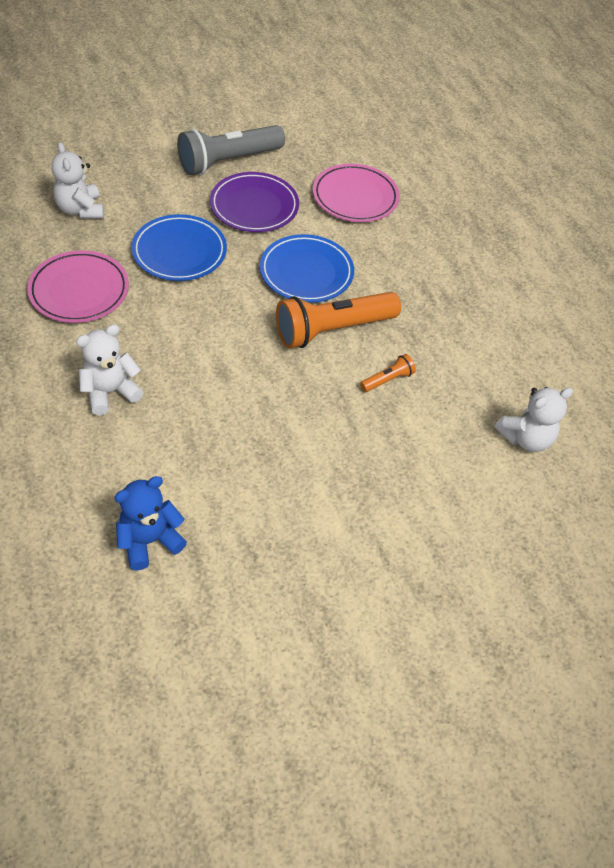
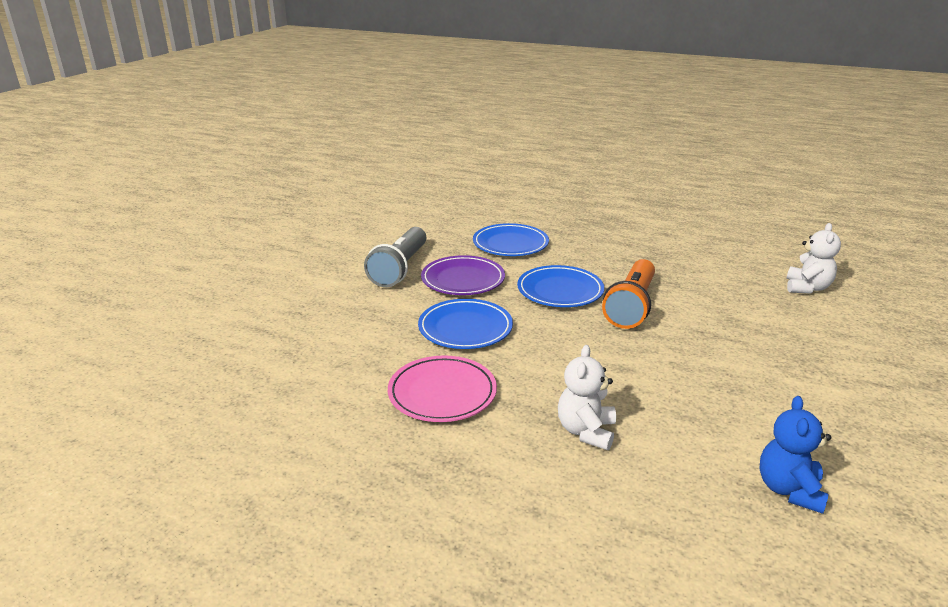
camera: 40 degrees left, 25 degrees down
white teddy bear [51,142,104,219] -> none
pink plate [313,164,400,222] -> blue plate [473,223,549,256]
orange flashlight [360,354,416,392] -> none

